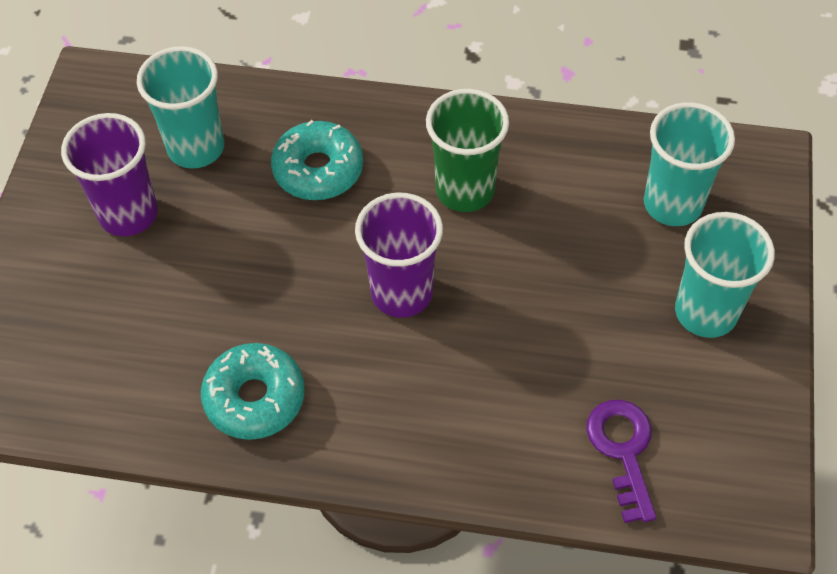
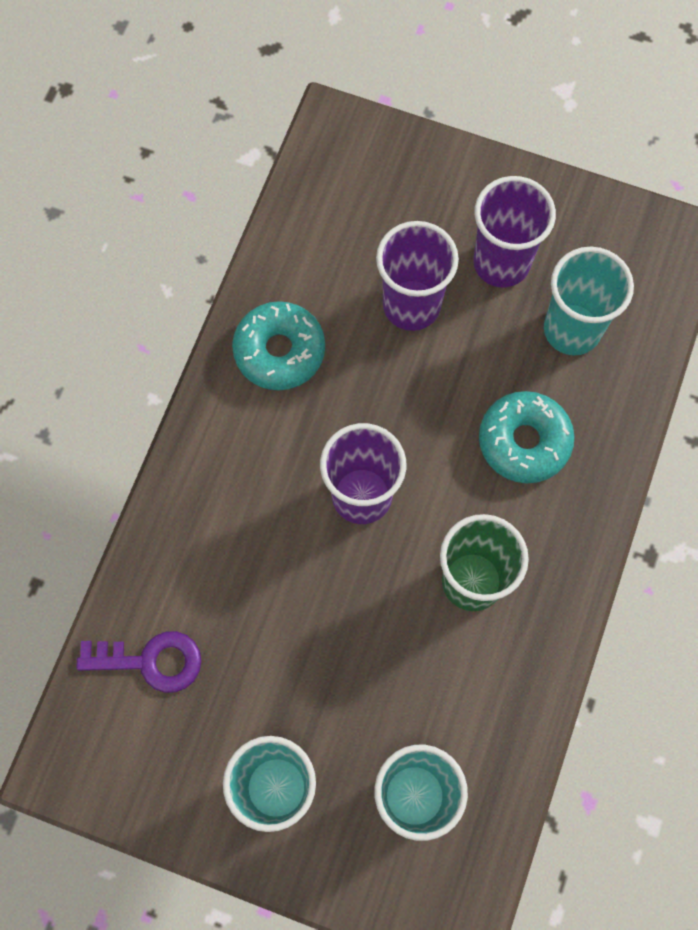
camera: 100 degrees right, 15 degrees up
none -> purple cup [376,221,459,331]

